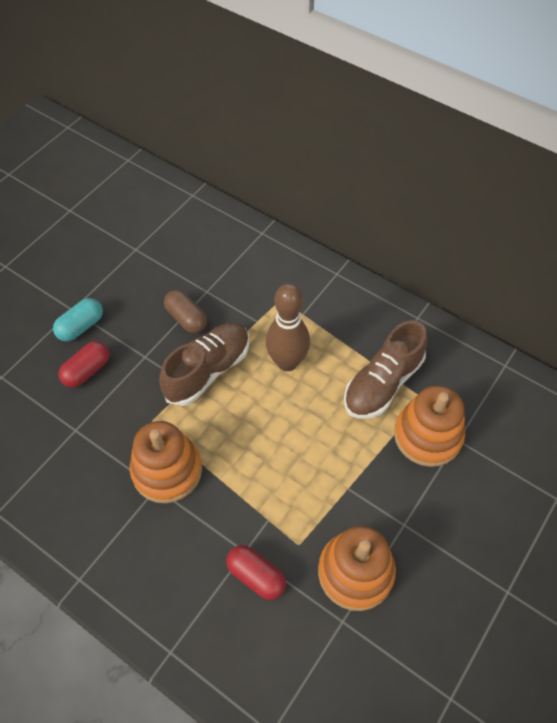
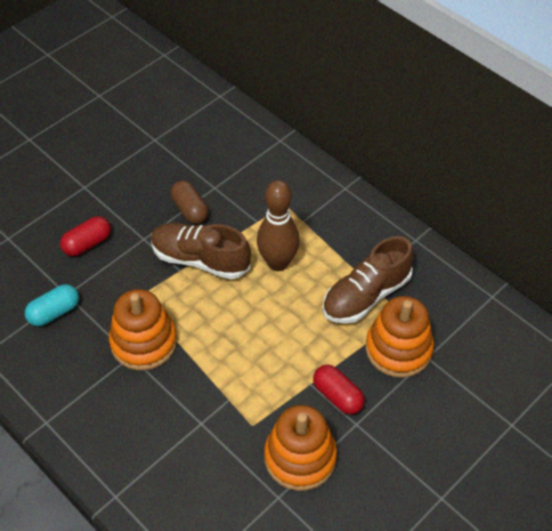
camera: 10 degrees right, 5 degrees down
turquoise capsule [53,298,103,341] -> turquoise capsule moved to [25,284,79,326]
brown shoe [159,323,249,406] -> brown shoe turned 120 degrees counterclockwise [151,223,251,279]
red capsule [226,545,286,600] -> red capsule moved to [313,365,365,414]

